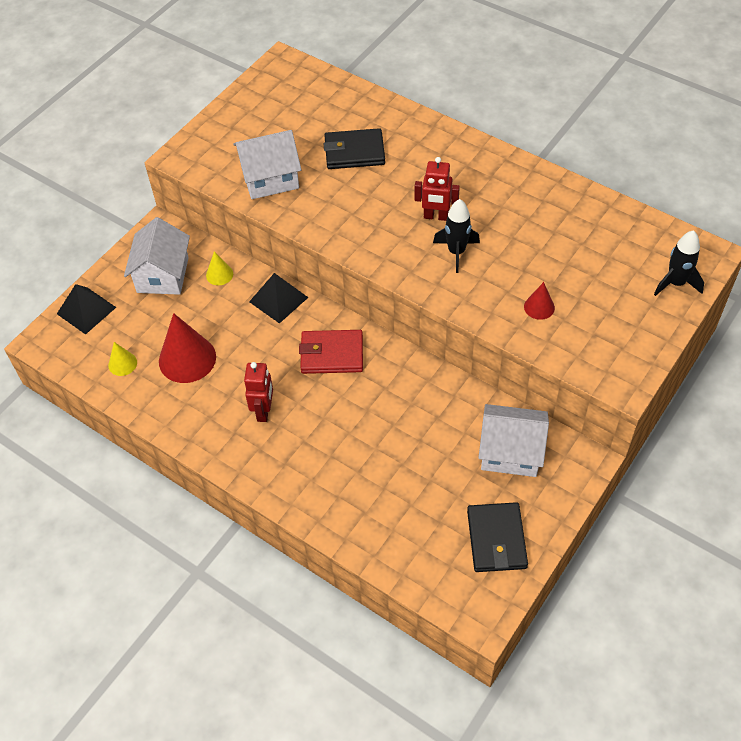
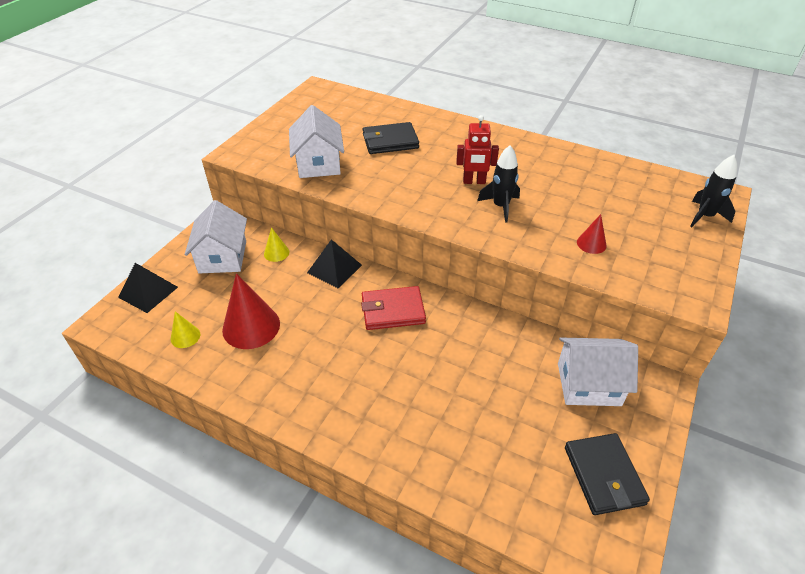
camera: 10 degrees left, 10 degrees down
white house [233,130,301,199] -> white house turned 75 degrees counterclockwise [289,105,344,178]
red robot [244,362,273,422] -> none

